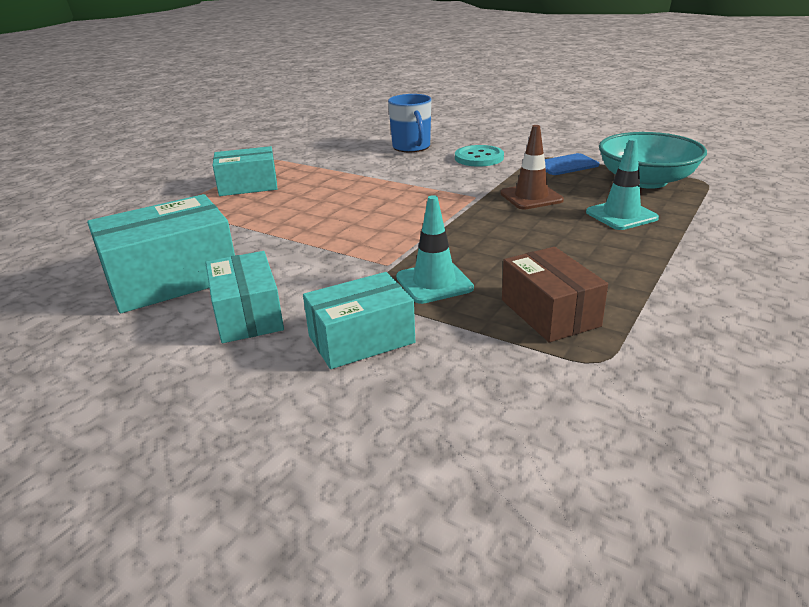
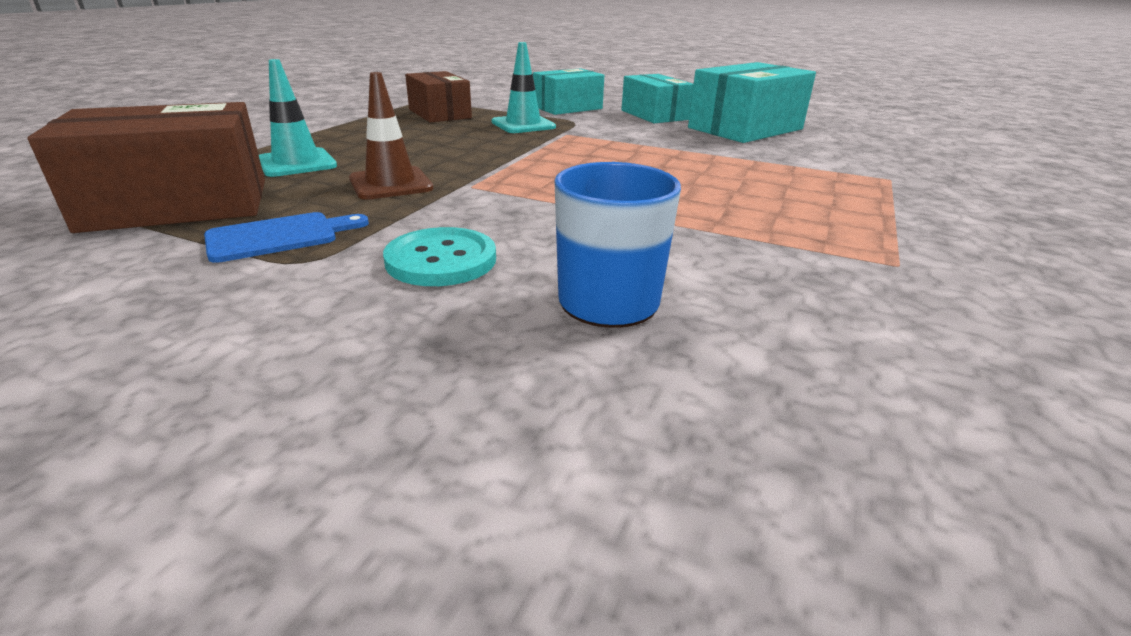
camera: 170 degrees right, 0 degrees up
turquoise box [213,146,278,196] -> none
turquoise bowl [599,132,707,189] -> brown box [28,102,265,233]

